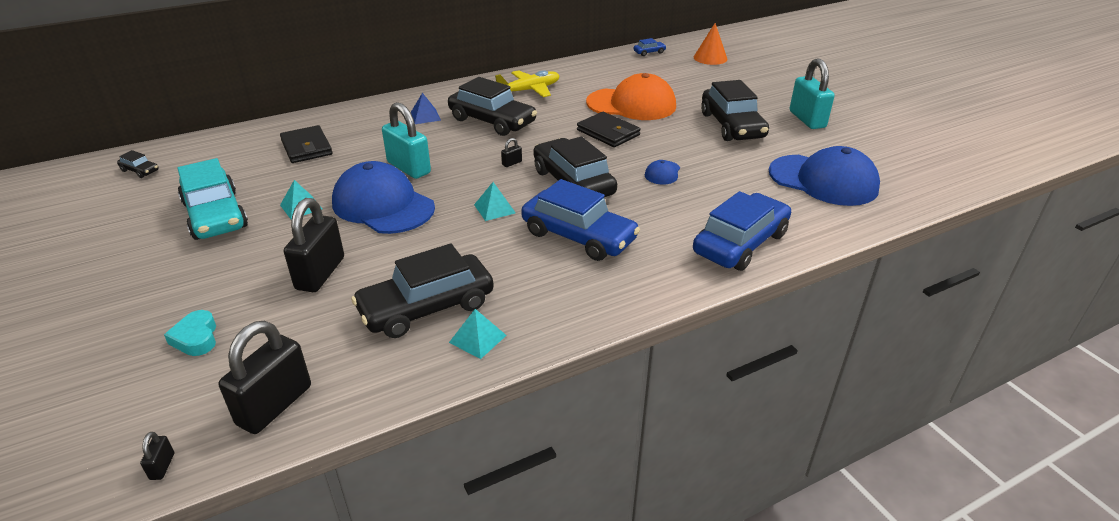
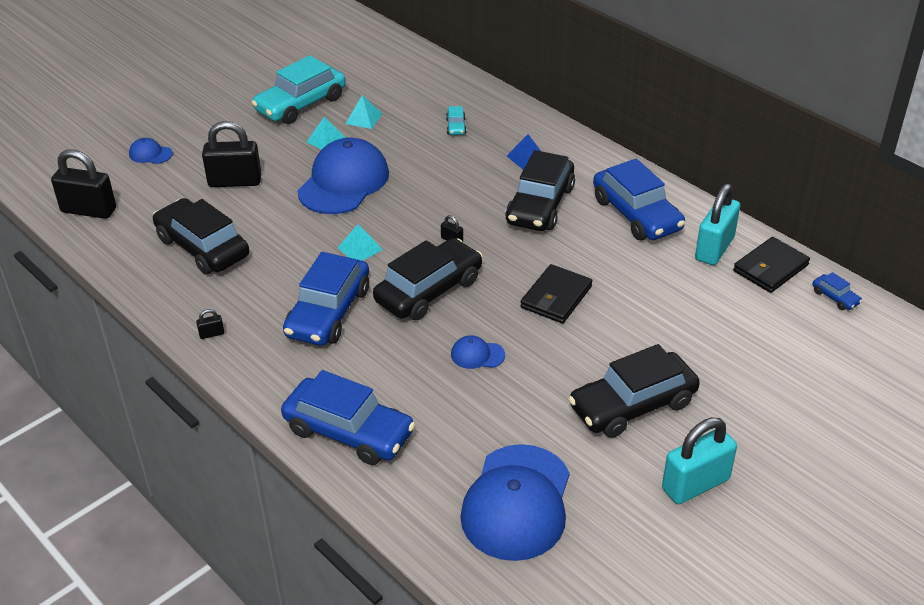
camera: 75 degrees right, 5 degrees up
black car [117,150,159,178] -> none
black padlock [140,432,174,480] -> black padlock moved to [196,309,224,339]
turquoise heart [164,310,216,356] -> blue cap [129,138,173,164]
black wallet [280,125,333,163] -> black wallet moved to [733,237,810,293]
turquoise padlock [382,102,431,179] -> turquoise padlock moved to [695,184,740,265]
turquoise pyramid [449,309,507,359] -> turquoise pyramid moved to [345,95,382,129]
yellow plane [495,70,560,97] -> blue car [593,159,685,240]
orange cap [586,73,676,120] -> none
orange cone [694,23,727,65] -> none
none -> turquoise car [446,106,467,135]

